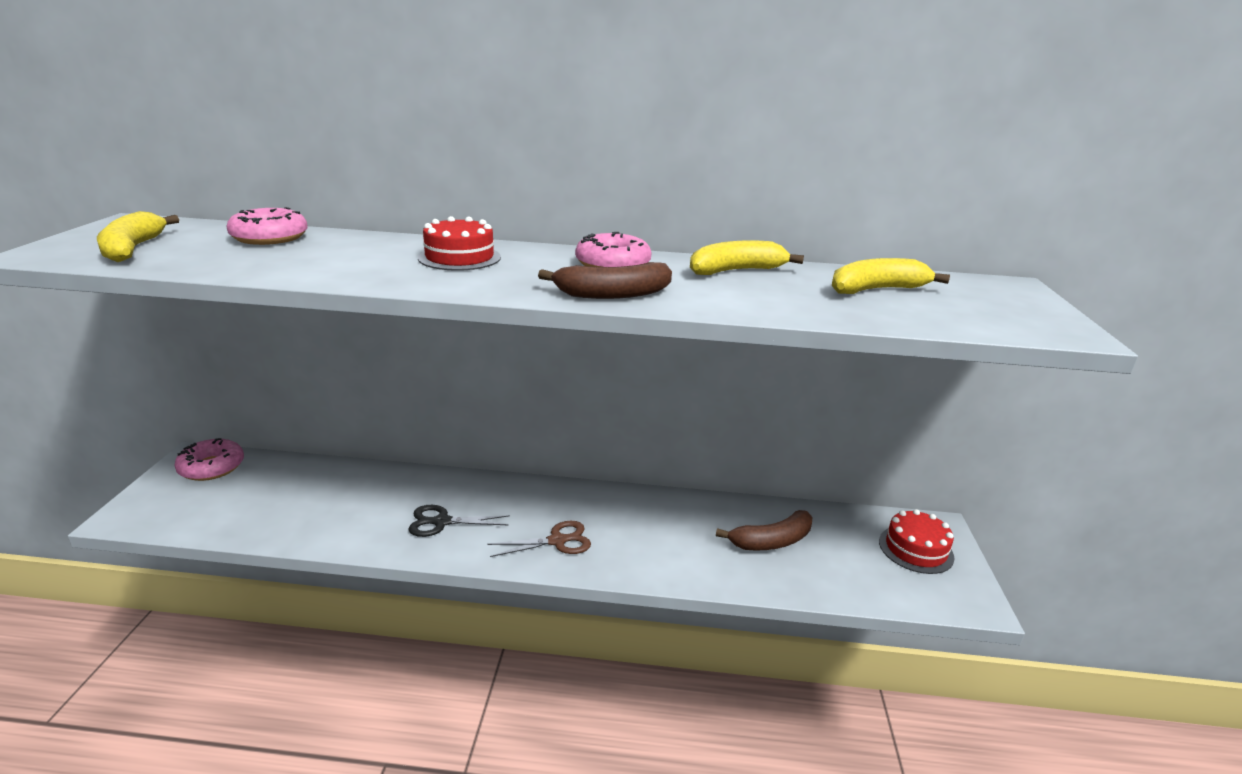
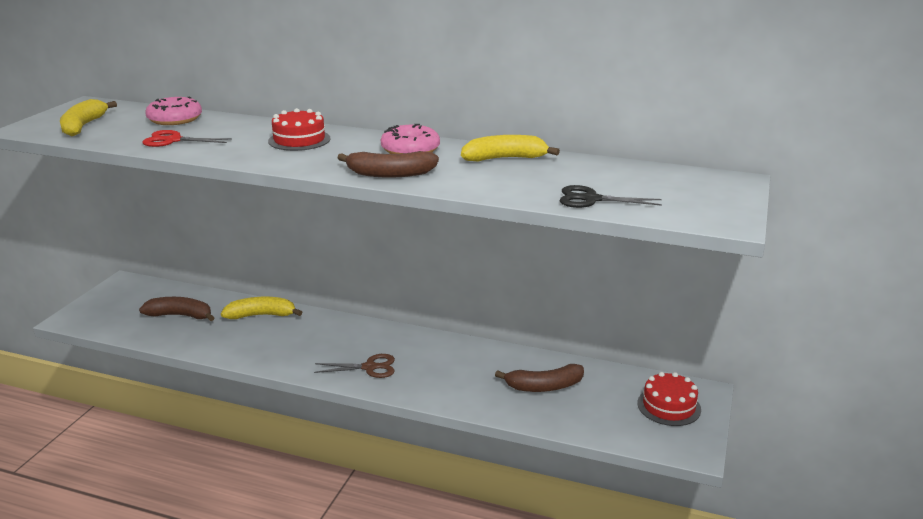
camera: 15 degrees right, 0 degrees up
pink donut [175,438,244,481] -> none
black scissors [408,505,510,537] -> black scissors moved to [560,185,662,208]
yellow banana [832,258,950,294] -> yellow banana moved to [221,296,302,319]
none -> brown banana [139,297,214,321]
none -> red scissors [142,130,232,147]

